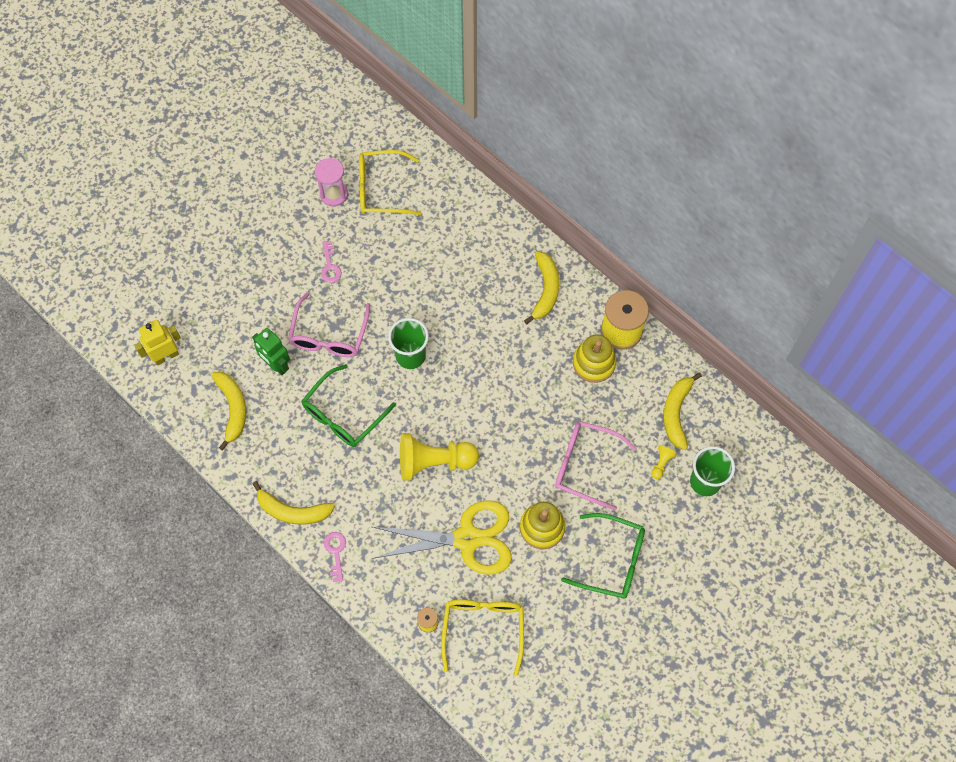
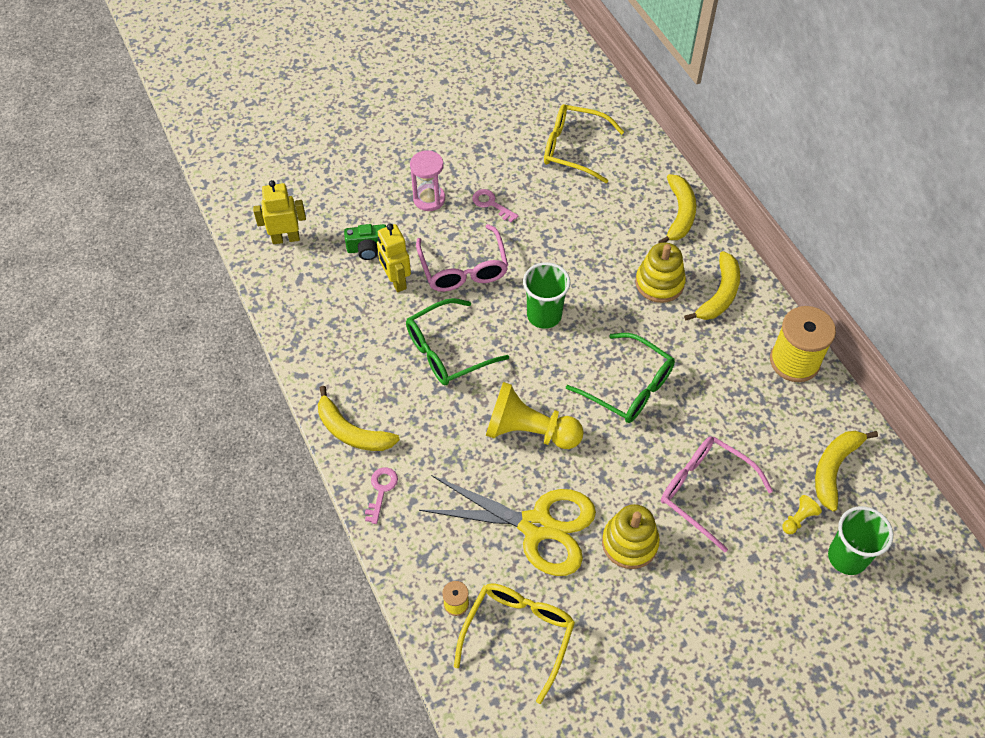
camera: 20 degrees right, 10 degrees down
yellow banana [211,372,246,451] -> yellow banana moved to [658,174,696,243]
green robot [252,328,290,375] -> yellow robot [377,224,411,292]
pink glasses [288,292,370,357] -> pink glasses turned 45 degrees counterclockwise [416,224,508,292]
pink hourglass [315,158,348,207] -> pink hourglass moved to [410,150,445,211]
pink key [321,241,342,283] -> pink key turned 120 degrees clockwise [472,189,518,223]
green glasses [561,513,645,599] -> green glasses moved to [566,333,675,423]
yellow stacking toy [573,334,616,383] -> yellow stacking toy moved to [635,242,686,303]
none -> green camera [344,224,387,260]

